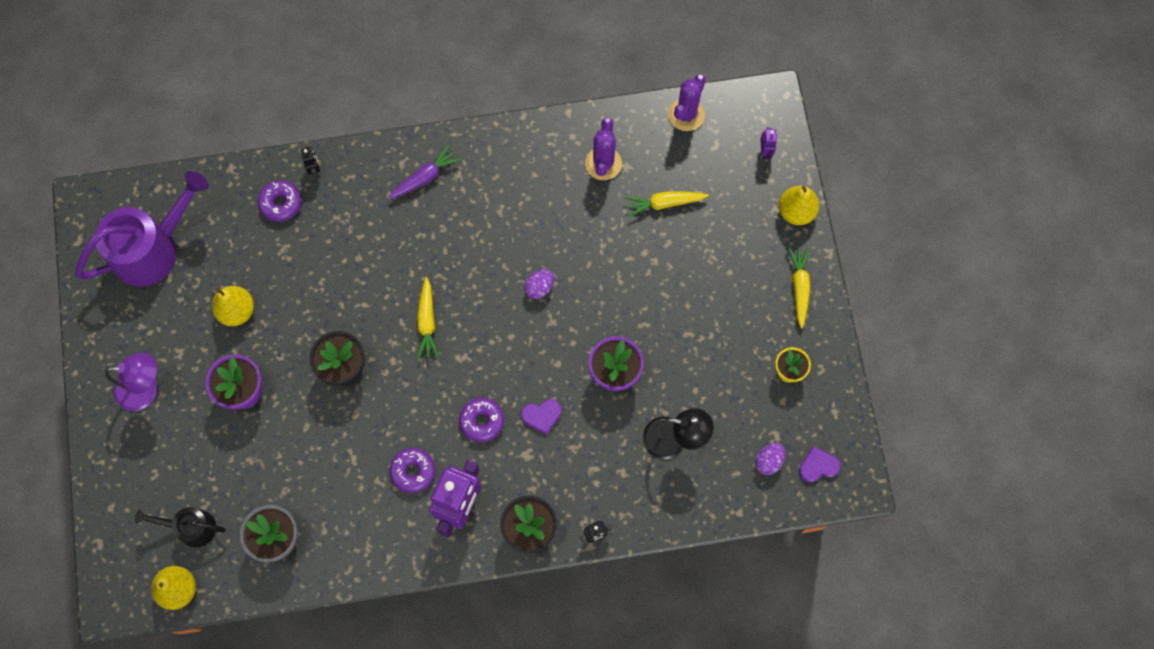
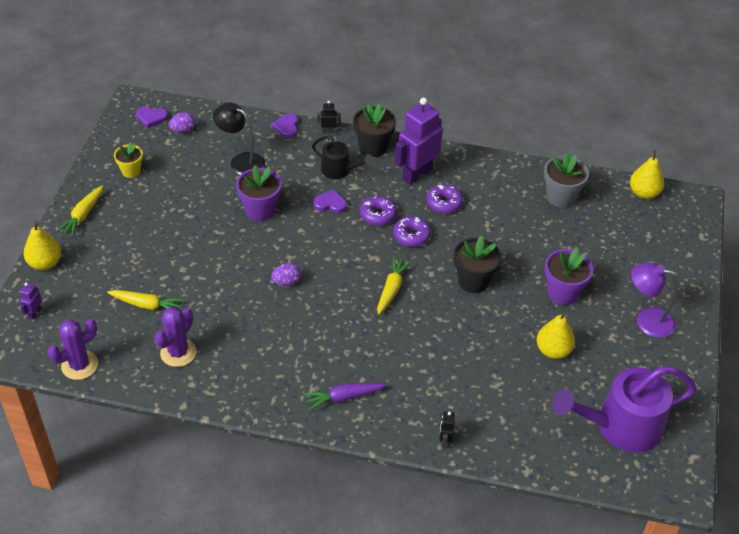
camera: 160 degrees left, 25 degrees down
black watering can [135,507,226,548] -> black watering can moved to [312,136,373,179]
purple donut [258,181,301,222] -> purple donut moved to [393,216,431,247]
none -> purple heart [272,113,298,138]

